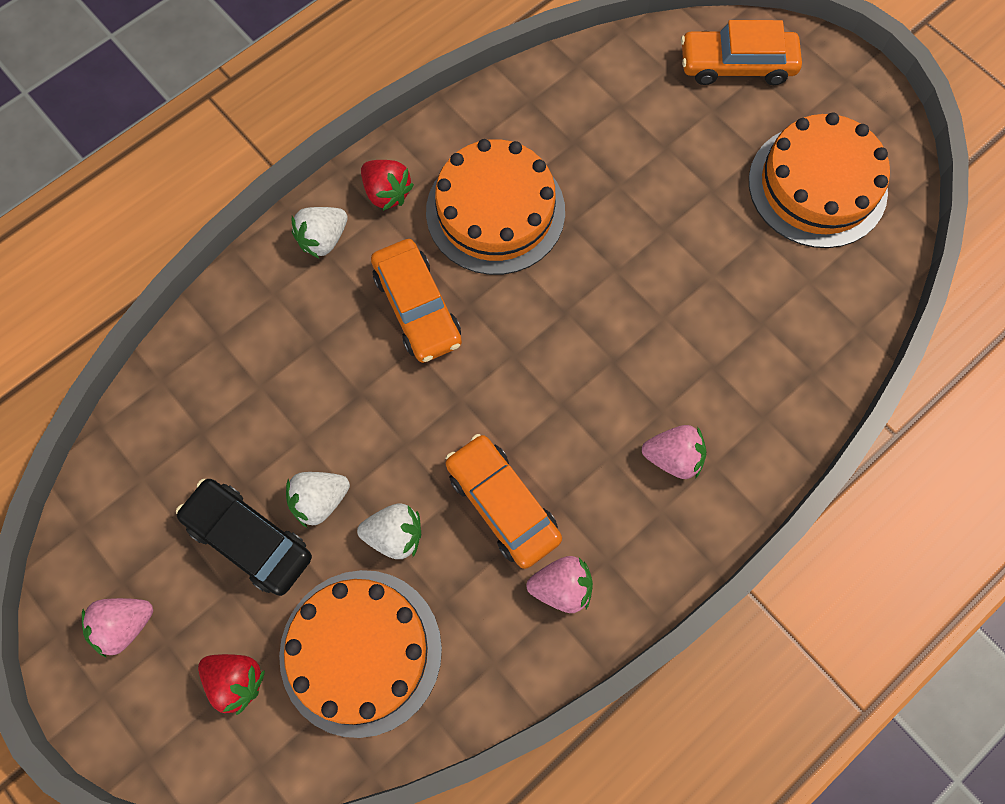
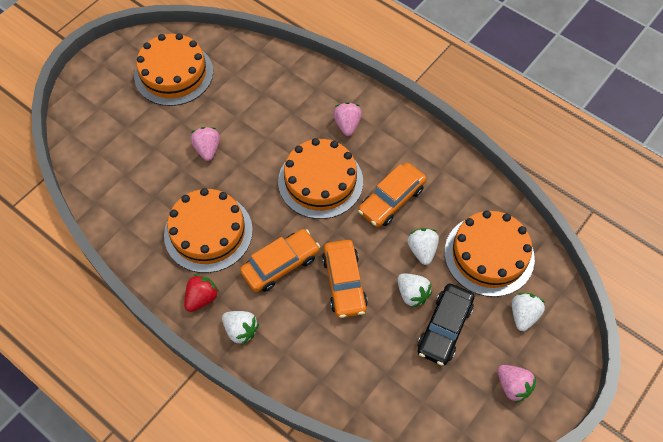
camera: 100 degrees left, 10 degrees down
red strawberry [198,654,265,715] -> white strawberry [512,293,545,331]
pink strawberry [527,556,593,613] -> pink strawberry moved to [190,127,220,161]
orange car [681,20,802,85] -> orange car moved to [322,240,368,318]
none -> orange cake [278,138,363,219]

